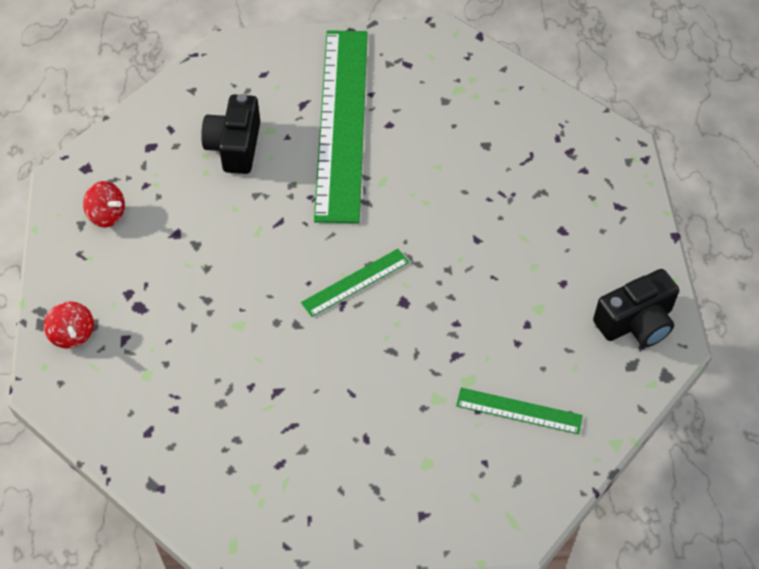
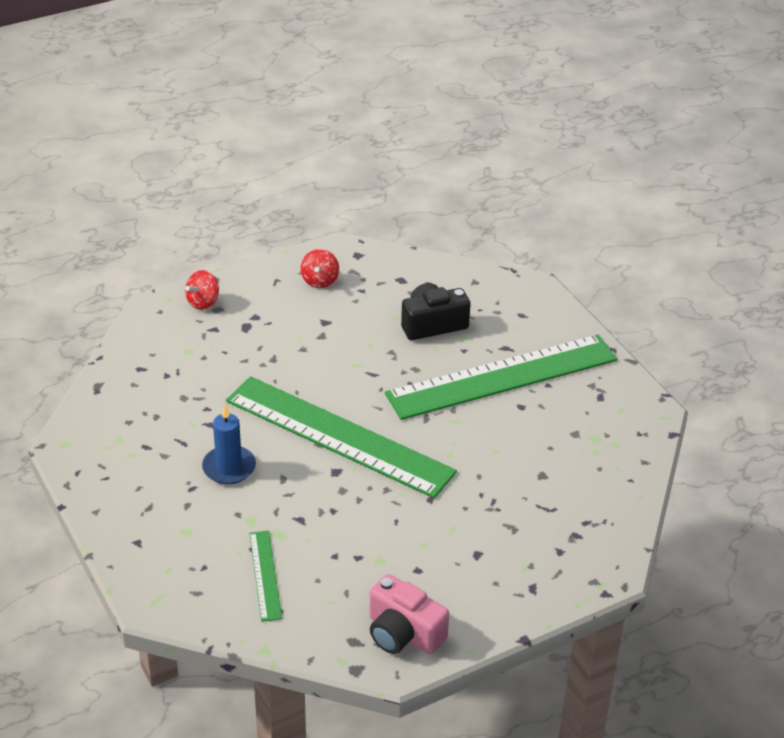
camera: 65 degrees right, 15 degrees down
green ruler [301,249,409,317] -> green ruler [226,376,457,498], size x2.33
black camera [593,269,679,347] -> pink camera [370,574,449,654]
none -> blue candle [202,405,256,484]

